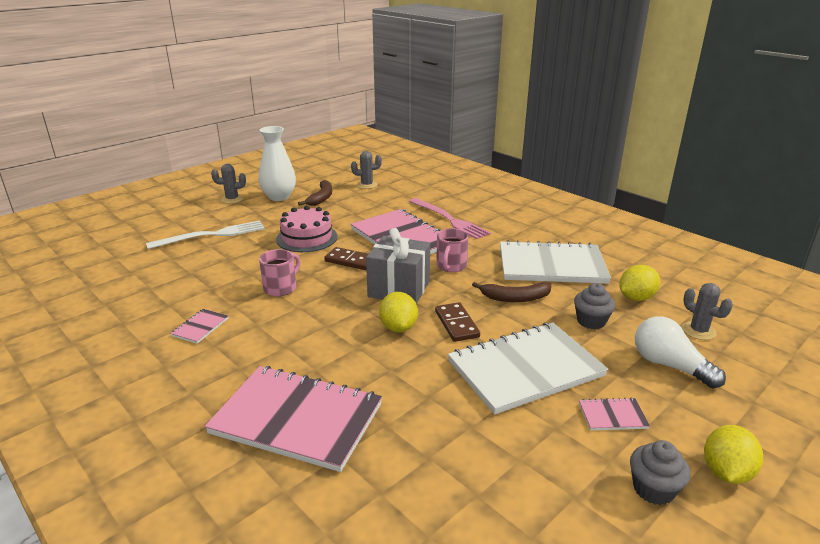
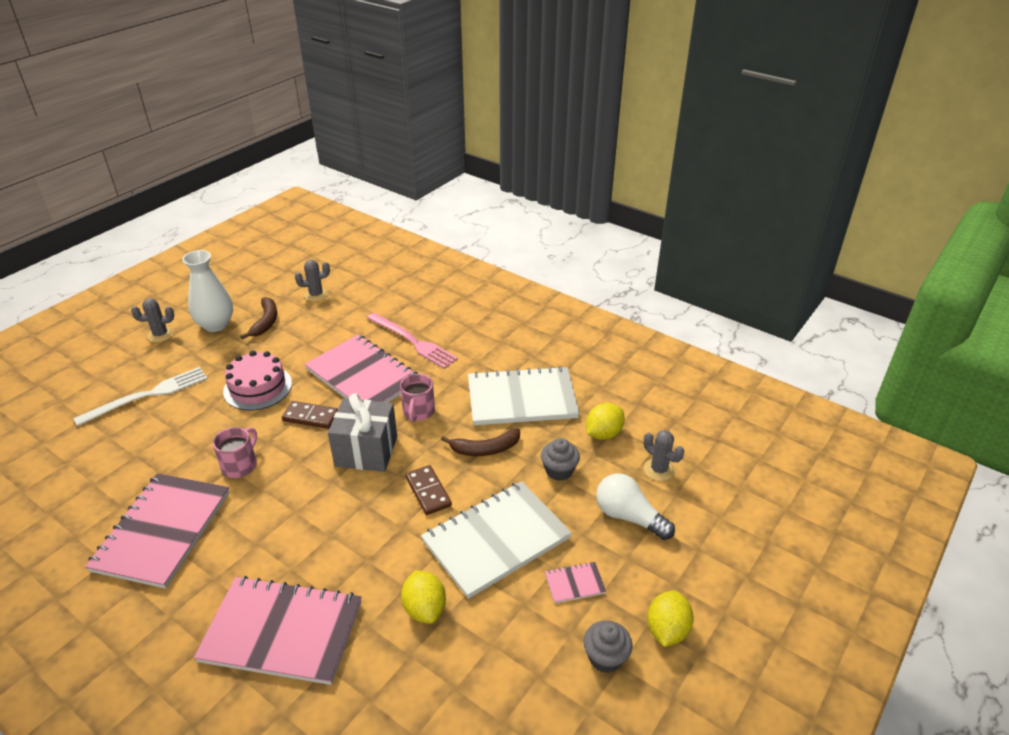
camera: 10 degrees left, 10 degrees up
pink notebook [170,309,229,344] -> pink notebook [85,473,230,589], size x2.45
yellow lemon [379,292,418,332] -> yellow lemon moved to [401,570,446,624]

